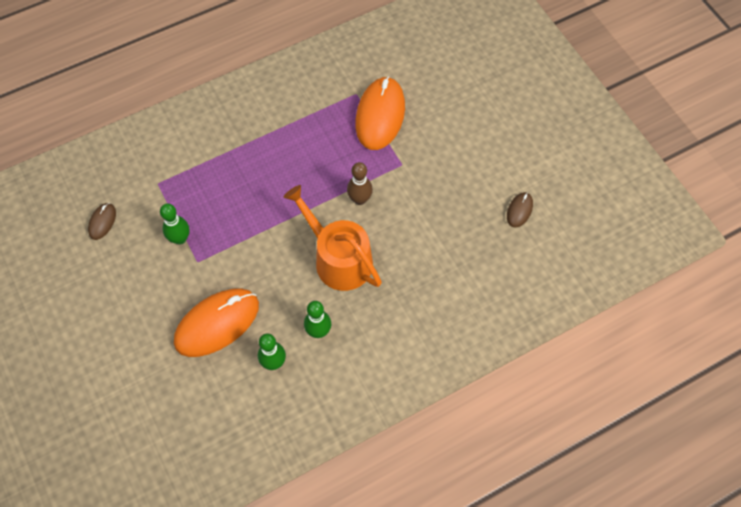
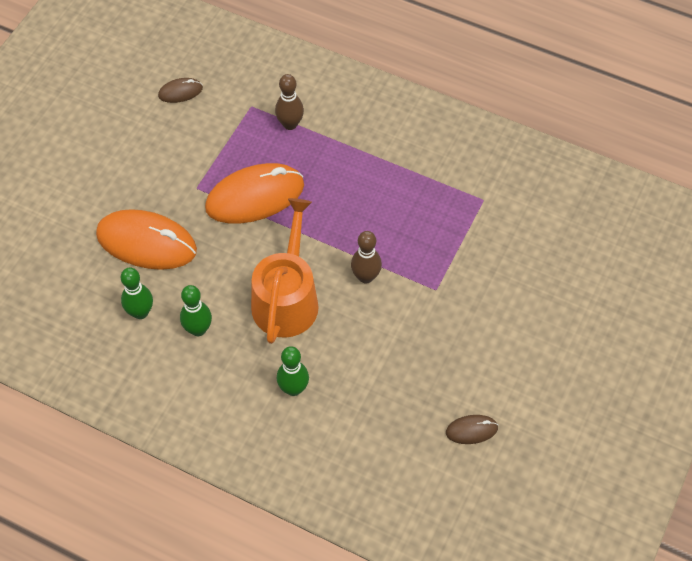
camera: 55 degrees right, 5 degrees down
green bowling pin [160,204,189,245] -> green bowling pin moved to [277,346,309,396]
orange mouse [355,76,405,150] -> orange mouse moved to [205,163,304,224]
none -> brown bowling pin [275,74,304,130]

